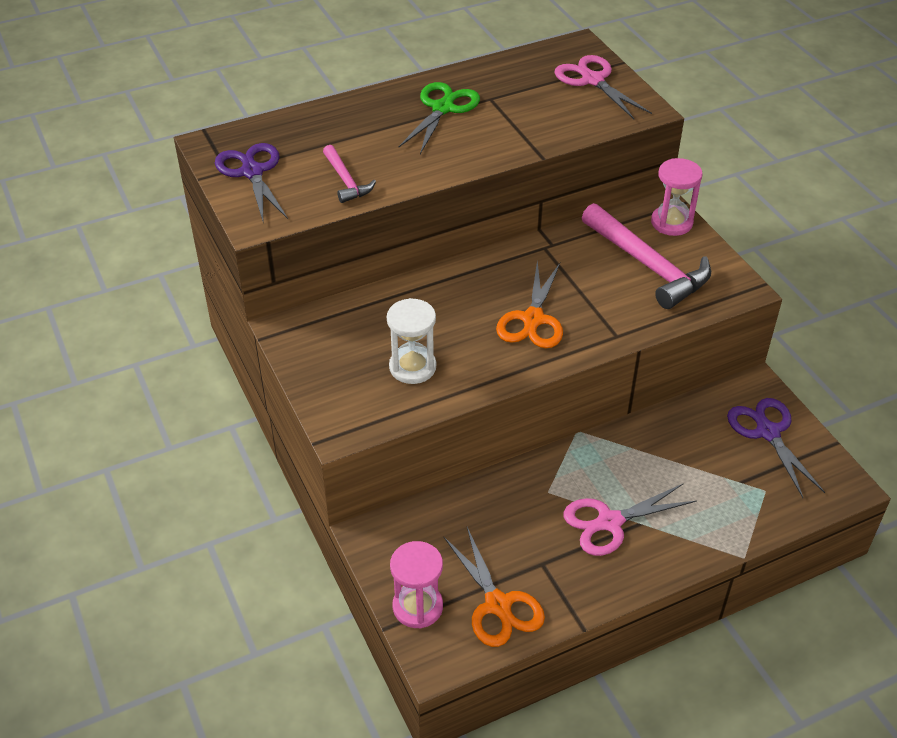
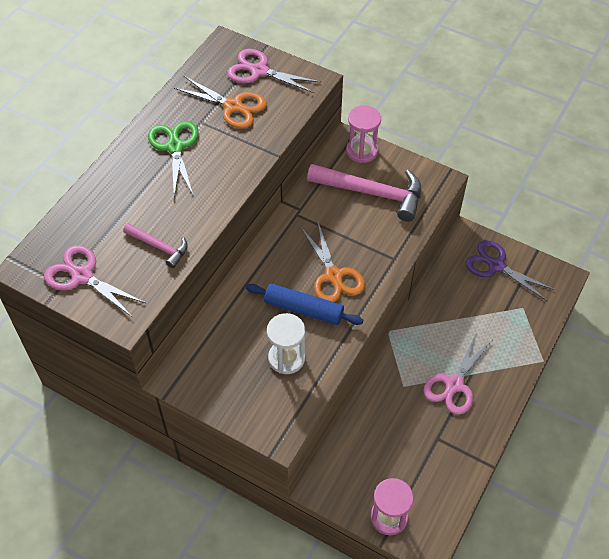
camera: 35 degrees left, 10 degrees up
purple scissors [215,143,288,221] -> pink scissors [44,245,146,317]
orange scissors [444,527,545,647] -> orange scissors moved to [174,76,267,129]
none -> blue rolling pin [246,284,363,325]

